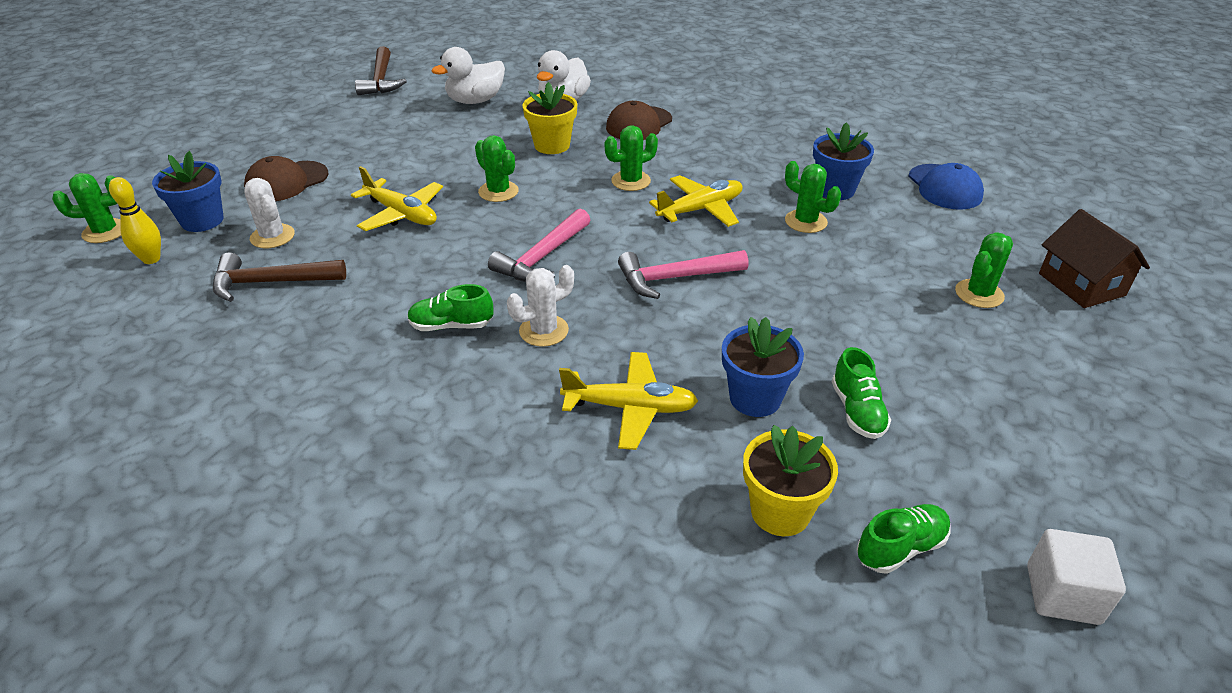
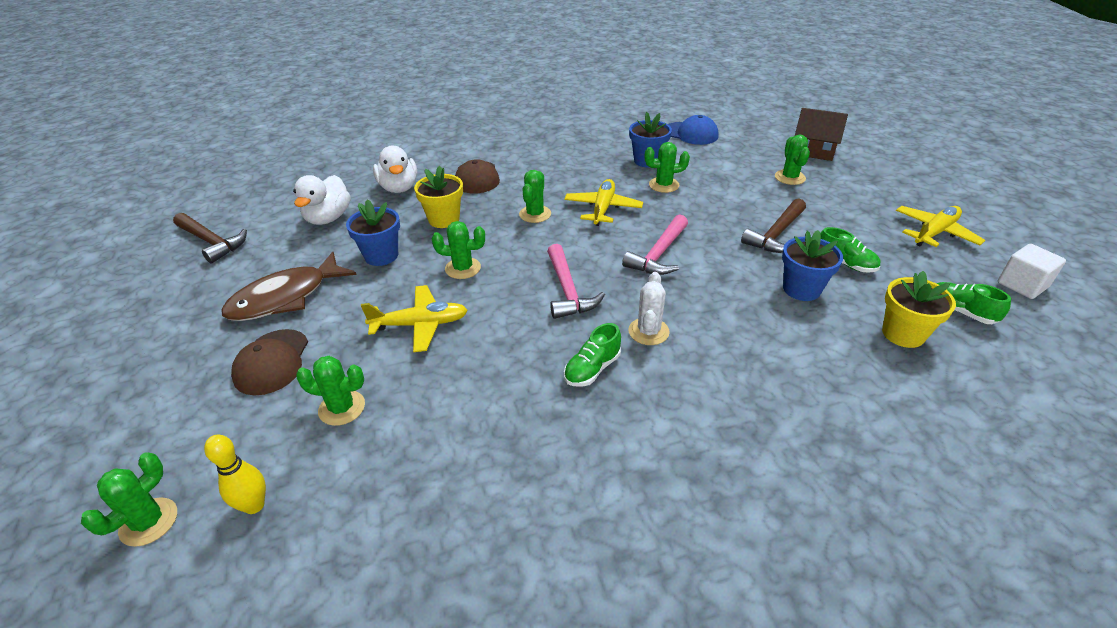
camera: 45 degrees left, 0 degrees up
blue flower pot [152,151,224,232] -> blue flower pot moved to [346,199,400,266]
brown hammer [213,253,346,302] -> brown hammer moved to [741,198,806,253]
white cactus [244,178,295,248] -> green cactus [296,356,365,426]
yellow plane [559,352,698,450] -> yellow plane moved to [896,206,985,247]
green shoe [857,504,951,574] -> green shoe turned 60 degrees counterclockwise [936,282,1011,324]
none -> brown fish [221,252,357,321]

